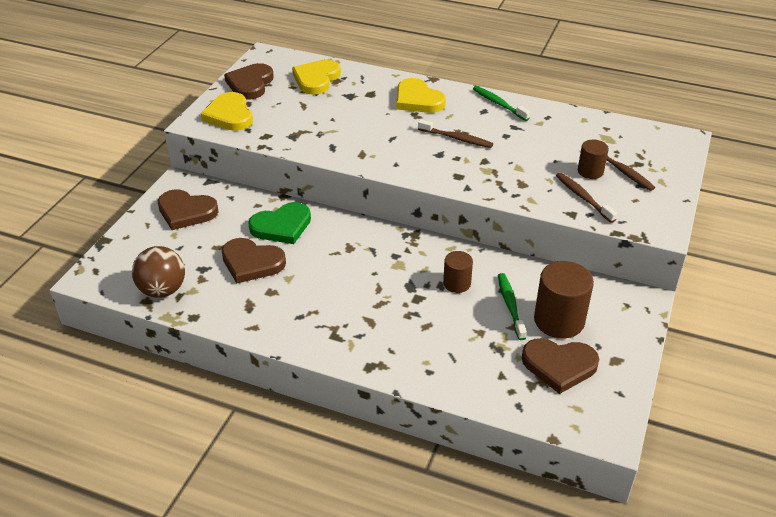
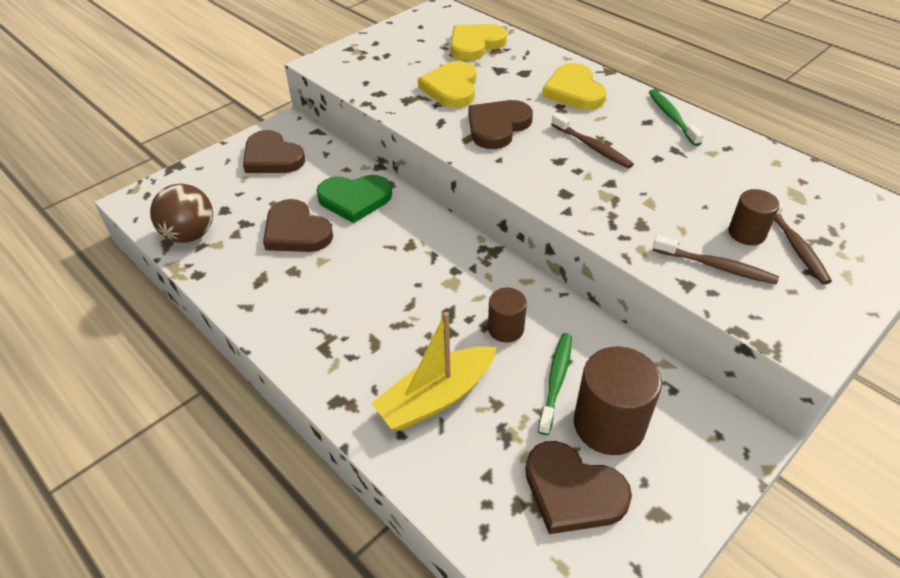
camera: 25 degrees right, 5 degrees up
yellow heart [201,92,253,131] -> yellow heart moved to [418,61,477,108]
brown heart [224,63,274,99] -> brown heart moved to [468,100,533,149]
brown toothbrush [556,173,617,223] -> brown toothbrush turned 120 degrees clockwise [653,235,779,284]
none -> yellow boat [371,312,497,430]

